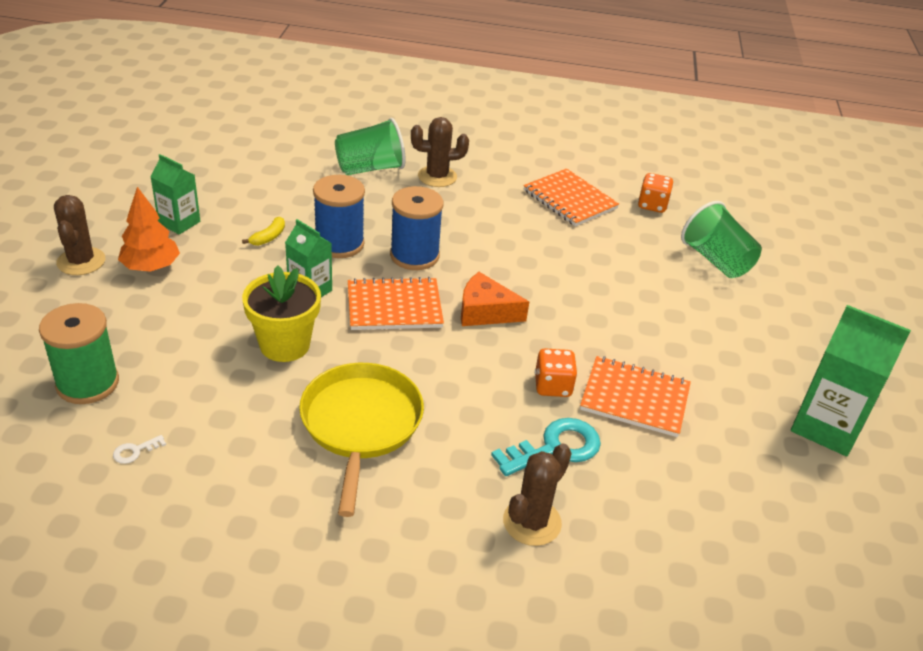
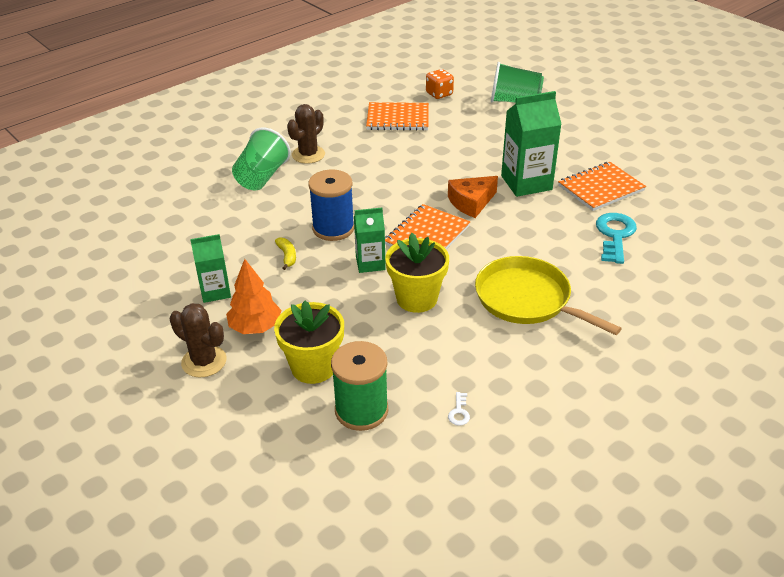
camera: 45 degrees left, 0 degrees up
blue spool [390,186,443,270] -> none
brown cactus [503,443,572,546] -> none
orange dice [535,348,578,397] -> none
green carton [791,305,911,456] -> green carton moved to [501,91,562,197]
none -> yellow flower pot [274,301,344,384]

